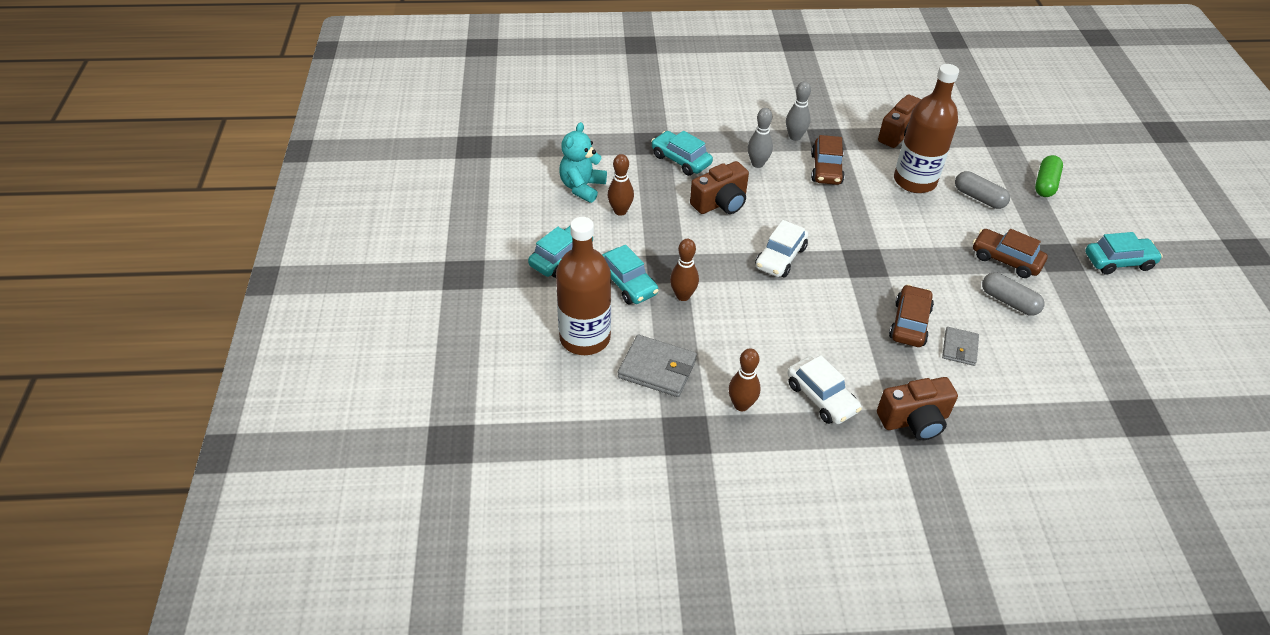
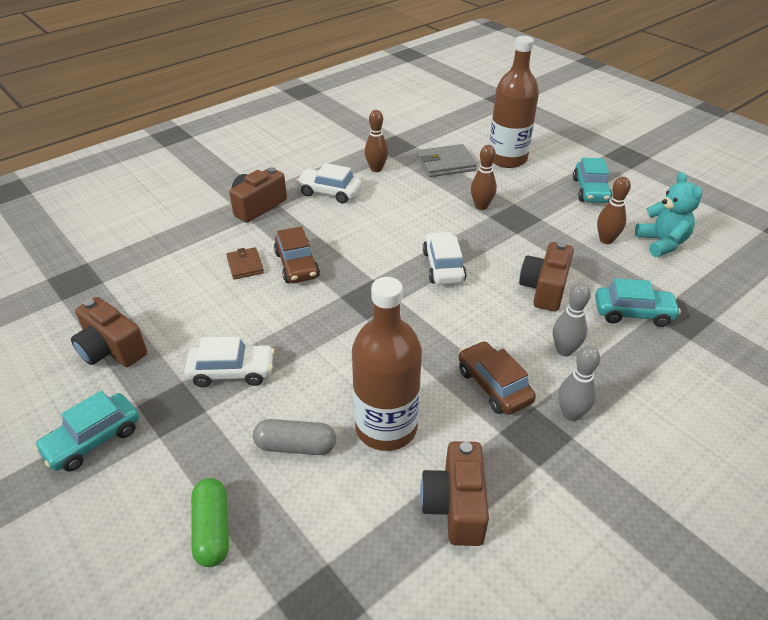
camera: 145 degrees right, 5 degrees down
turquoise car [602,245,659,304] -> none
grey wallet [942,327,979,366] -> brown wallet [226,247,264,280]
brown car [973,229,1048,278] -> white car [184,336,275,387]
grey capsule [982,272,1045,316] -> none
none -> brown camera [71,297,147,367]

